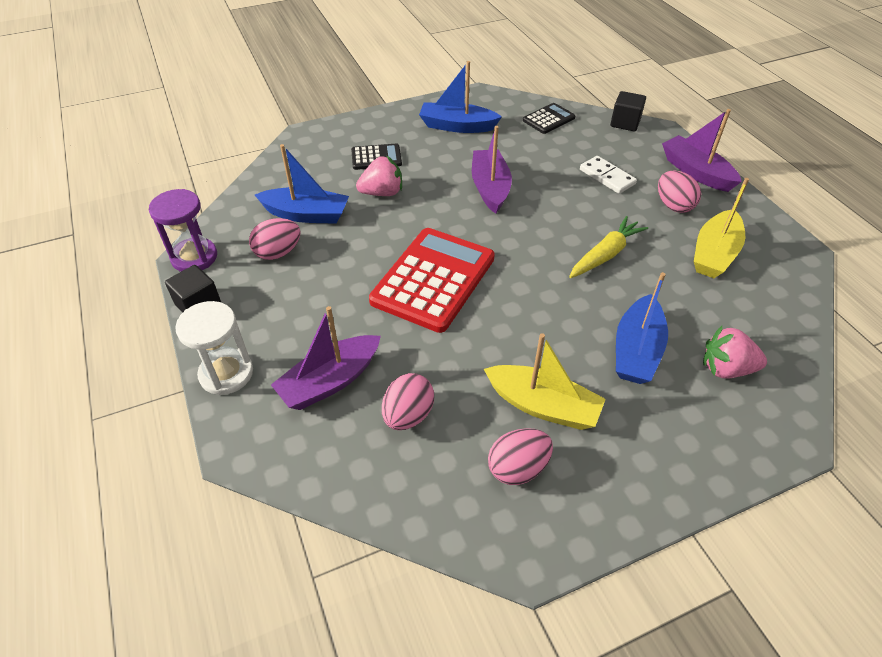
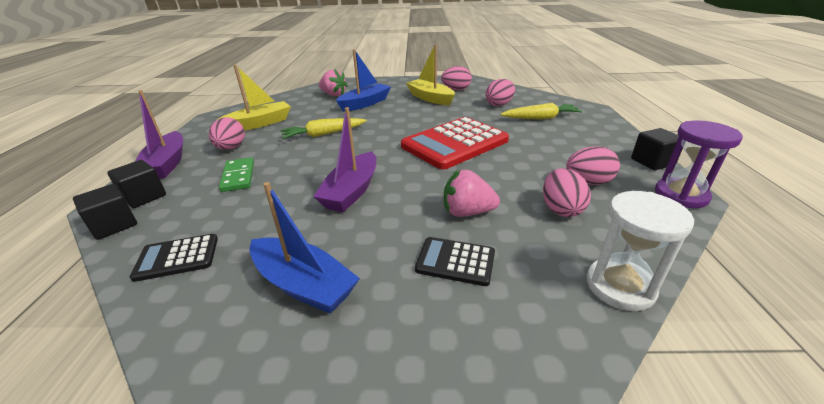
camera: 155 degrees left, 15 degrees down
white hourglass [175,301,253,395] -> white hourglass moved to [587,191,694,311]
blue boat [255,144,349,224] -> pink egg [543,168,591,217]
purple boat [271,306,381,410] -> yellow carrot [500,103,582,119]
white domino [580,156,637,194] -> green domino [219,157,254,192]
none -> black cube [107,160,166,208]

